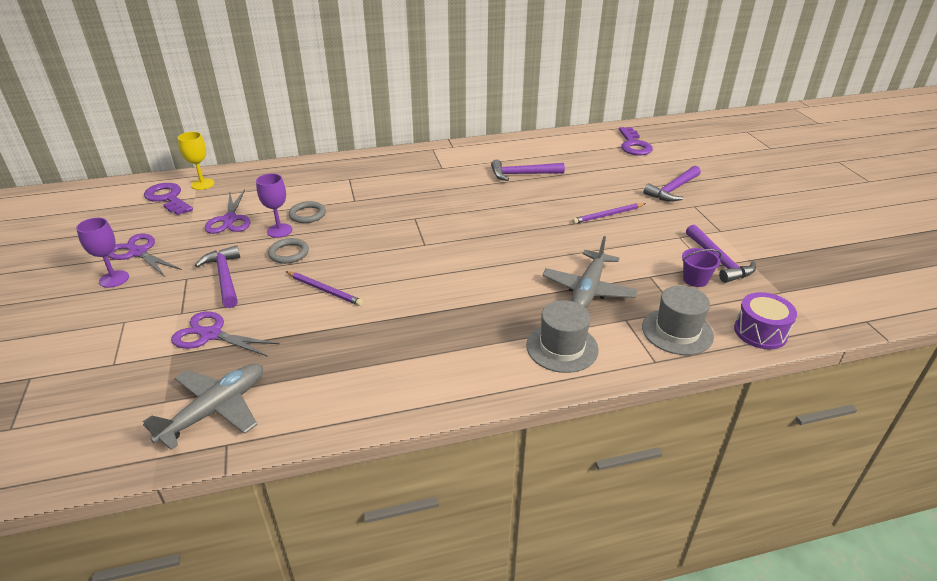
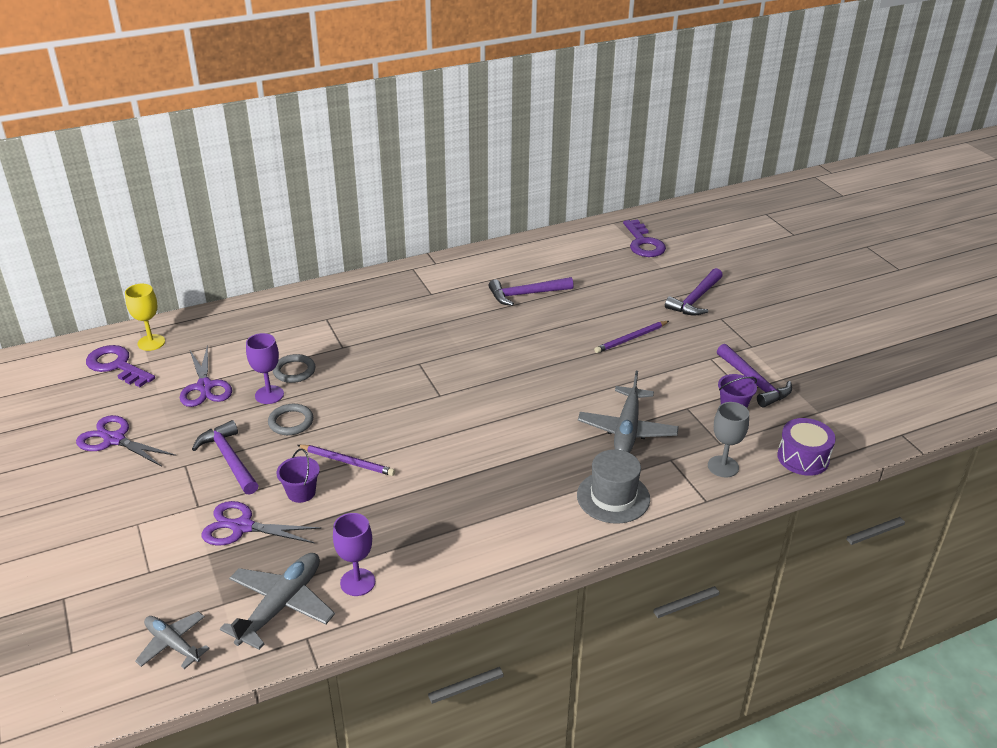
camera: 10 degrees left, 0 degrees up
purple goblet [76,218,129,288] -> purple goblet moved to [333,513,375,596]
grey hat [642,285,714,355] -> grey goblet [708,402,749,477]
none -> grey plane [135,611,210,669]
none -> purple bucket [277,449,320,503]

